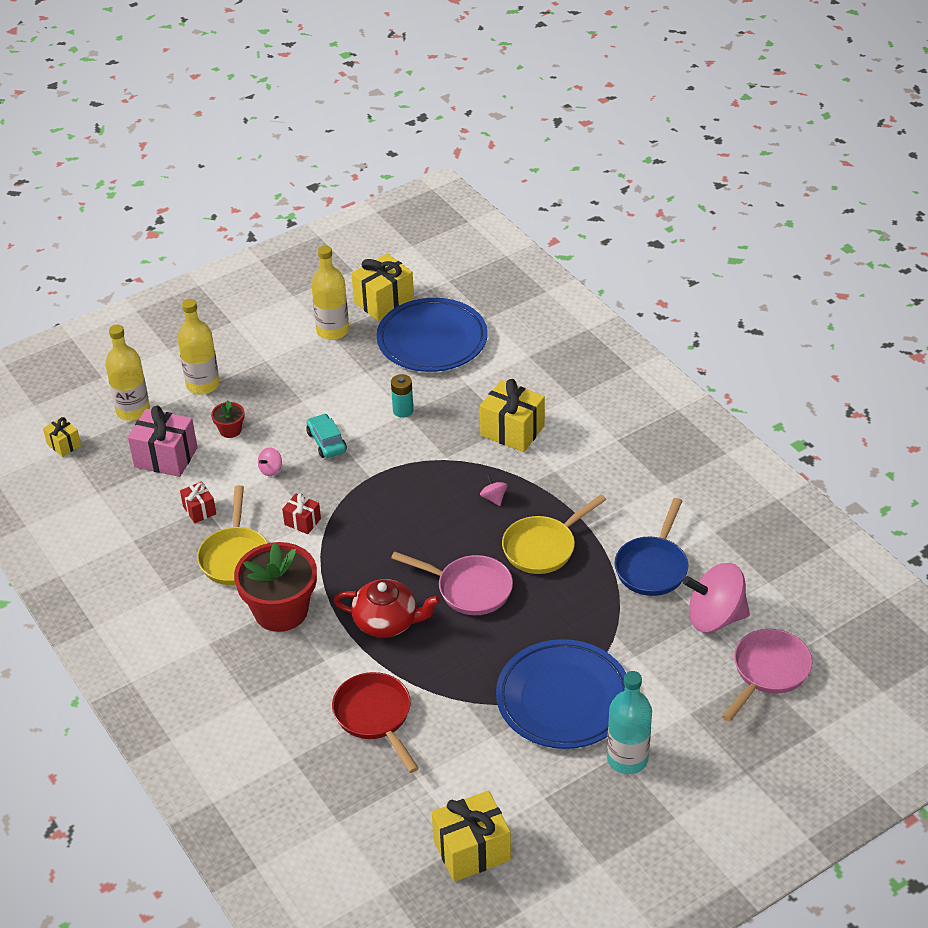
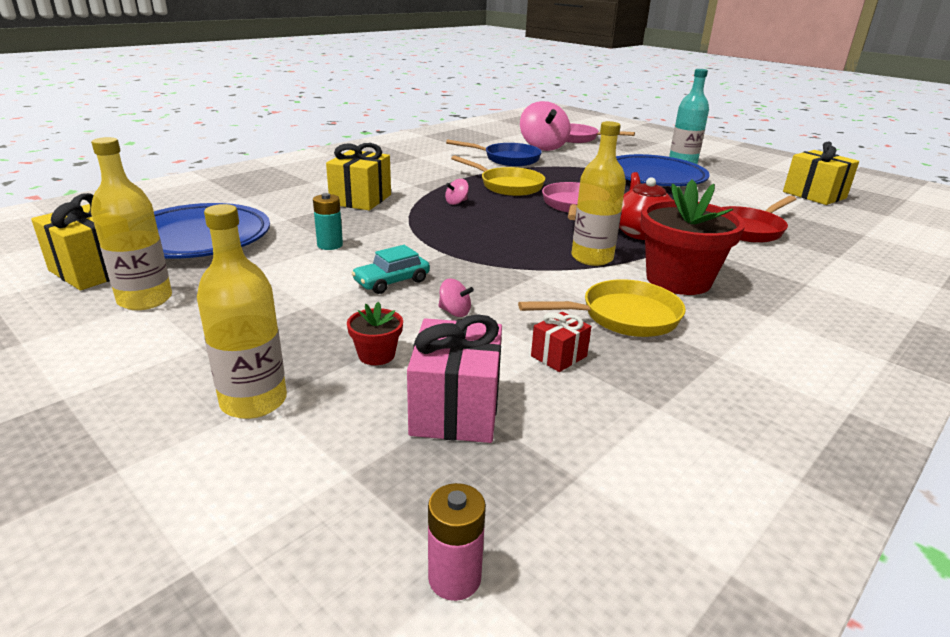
camera: 105 degrees left, 15 degrees down
yellow gift [43,417,81,457] -> pink battery [428,483,486,601]
yellow bottle [105,325,150,421] -> yellow bottle moved to [571,121,626,266]
red gift [282,493,321,534] -> none

